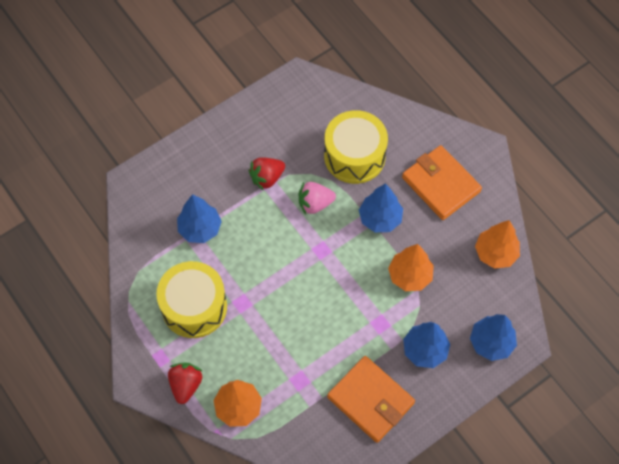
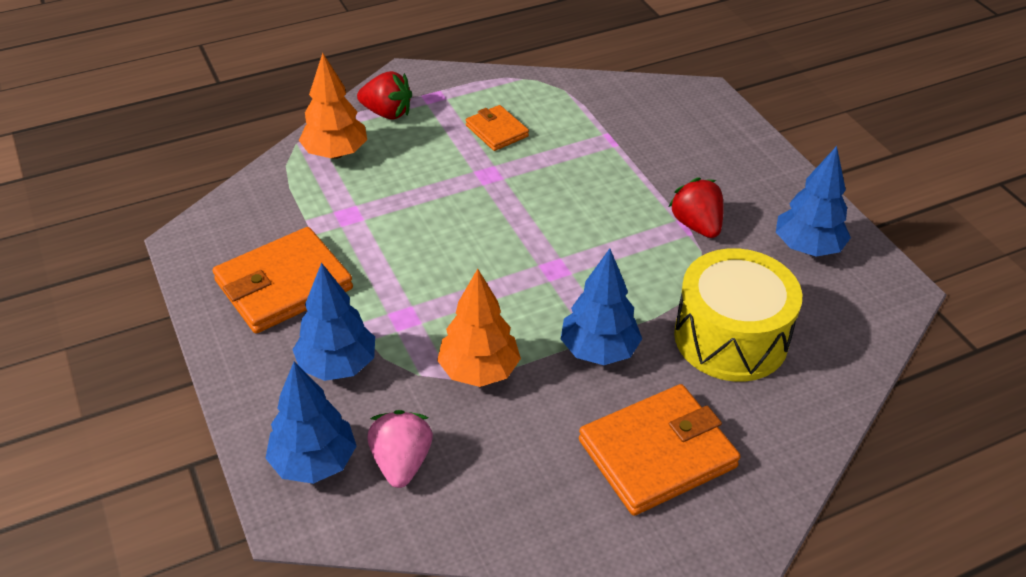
camera: 100 degrees right, 20 degrees down
yellow drum [156,261,227,338] -> orange wallet [466,105,529,151]
blue tree [177,194,222,243] -> blue tree moved to [776,146,851,257]
pink strawberry [299,182,336,214] -> pink strawberry moved to [367,410,433,488]
orange tree [475,220,520,269] -> none

